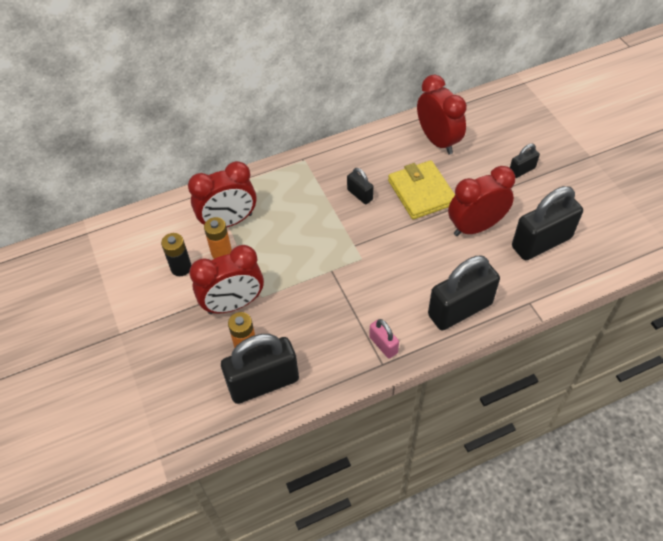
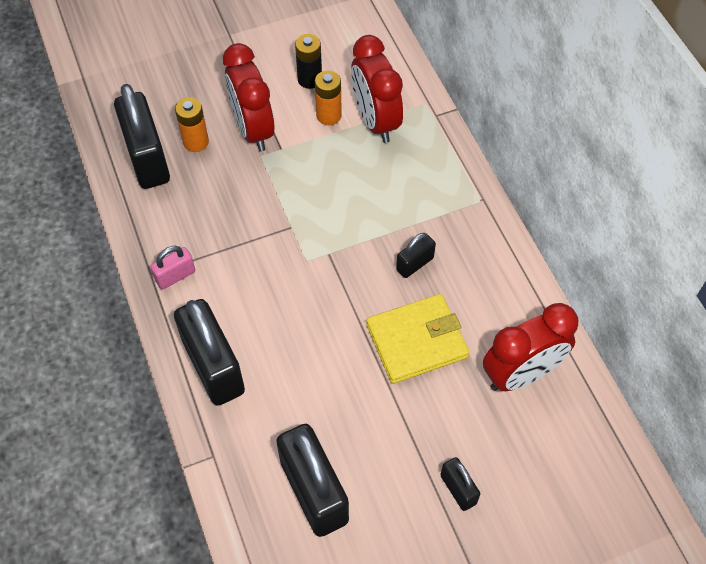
camera: 90 degrees right, 5 degrees up
red clock [448,166,515,236] -> none

